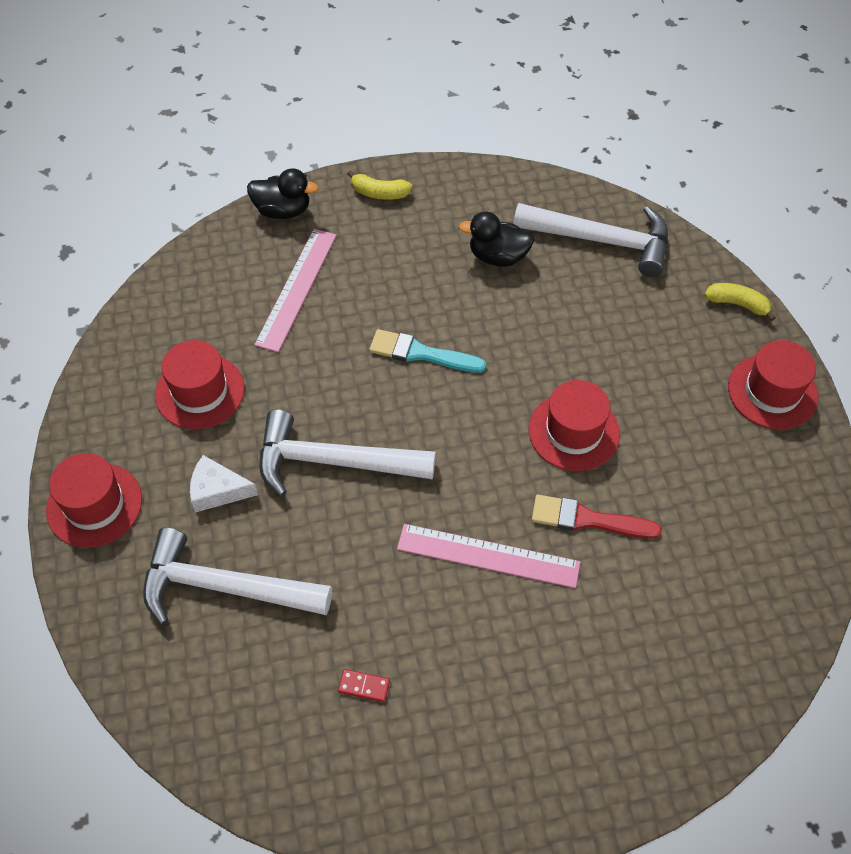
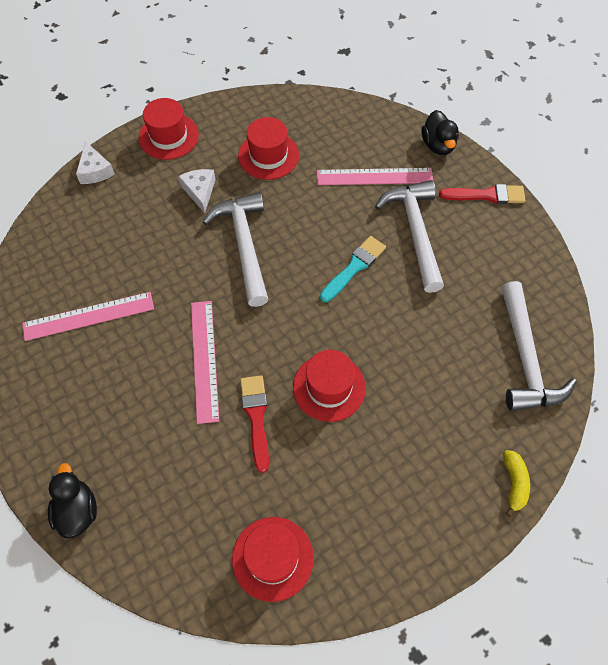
camera: 70 degrees right, 5 degrees up
white hammer [143,527,332,625] -> white hammer moved to [375,180,444,293]
red domino [338,669,390,702] -> pink ruler [22,292,154,341]
yellow banana [347,171,412,200] -> red brush [439,184,526,204]
turquoise brush [369,329,486,373] -> turquoise brush turned 45 degrees clockwise [320,236,386,302]
black duck [459,212,534,267] -> black duck moved to [48,463,97,538]
red hat [728,340,818,429] -> red hat moved to [232,517,314,602]
none -> white cheese [76,141,115,184]

